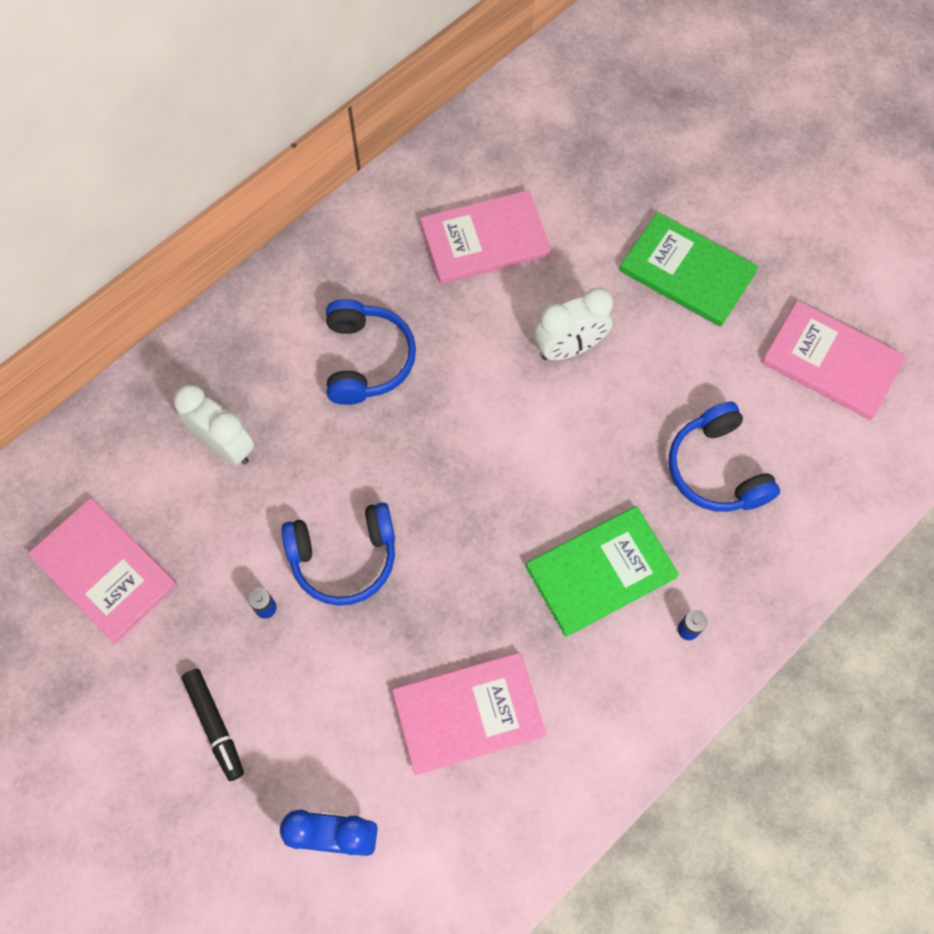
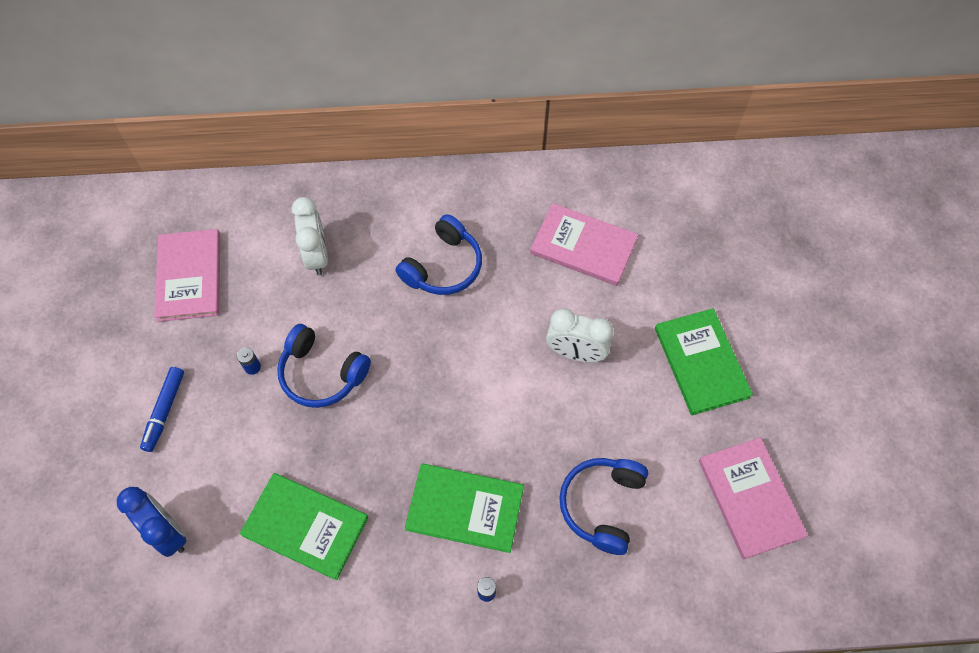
camera: 40 degrees right, 5 degrees down
black marker [182,669,244,781] -> blue marker [140,367,184,452]
pink book [392,652,546,775] -> green book [240,473,368,580]

